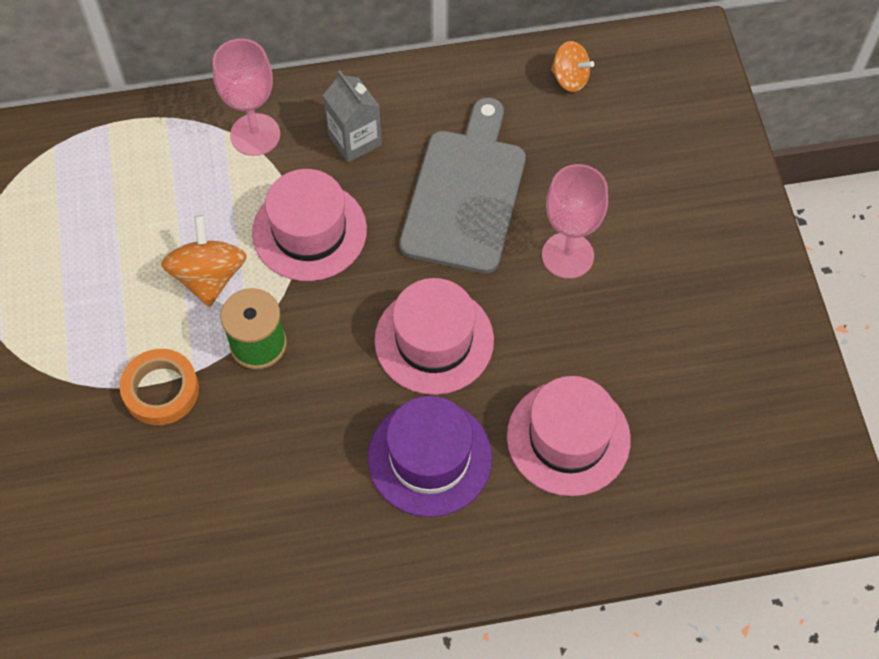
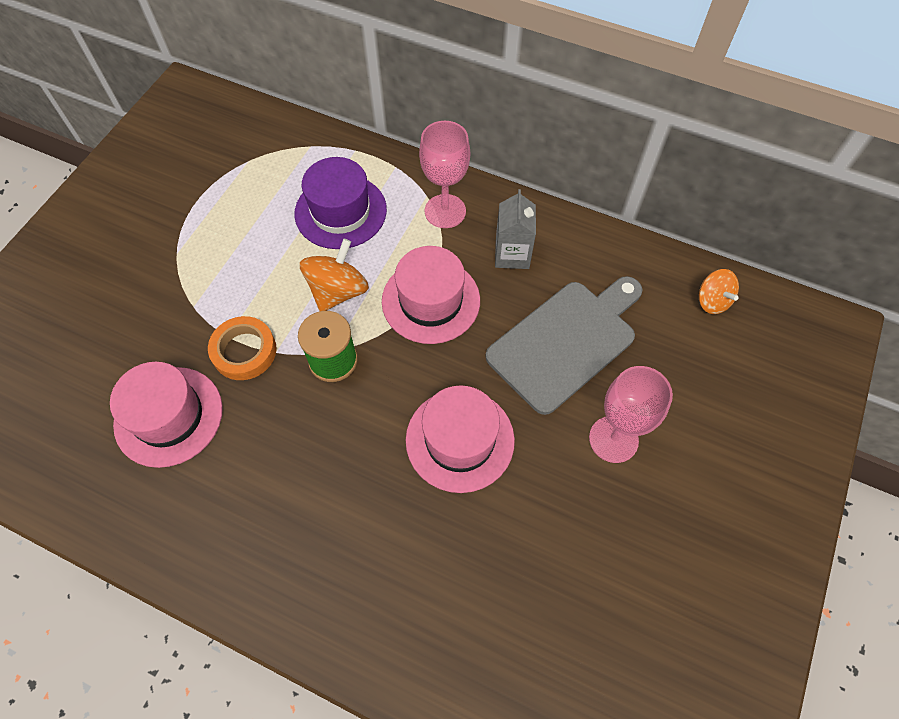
camera: 35 degrees right, 0 degrees up
purple hat [368,396,492,517] -> purple hat moved to [294,157,387,249]
pink hat [507,376,631,496] -> pink hat moved to [110,362,223,468]

